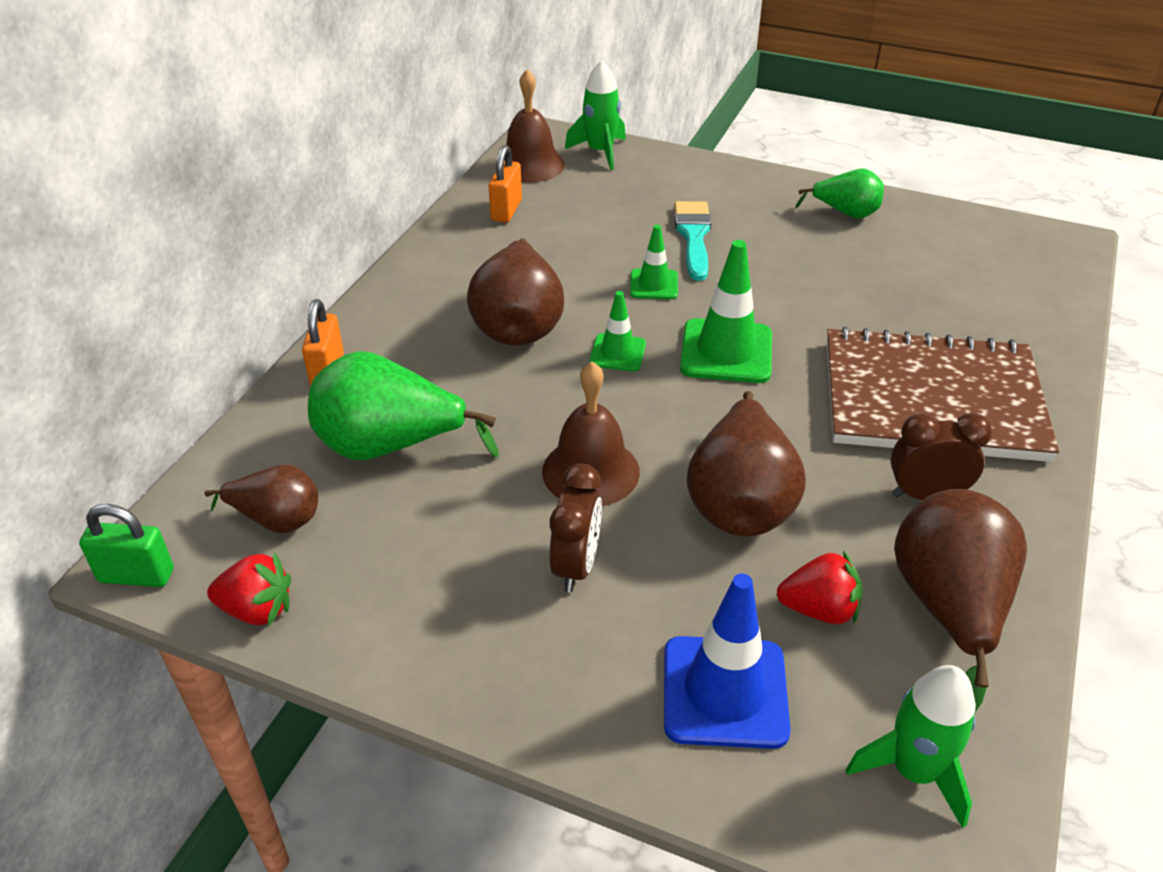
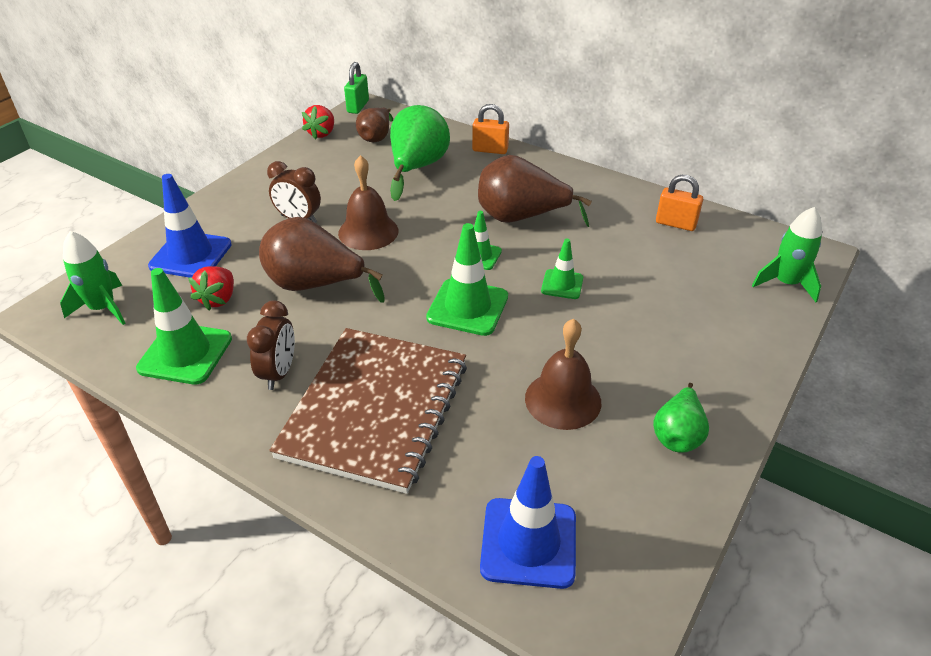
camera: 100 degrees right, 0 degrees up
brown bell [504,69,565,183] -> brown bell moved to [525,319,601,430]
turquoise brush [674,201,711,281] -> none
brown pear [894,489,1027,712] -> green traffic cone [136,268,232,385]
none -> blue traffic cone [480,456,576,589]

